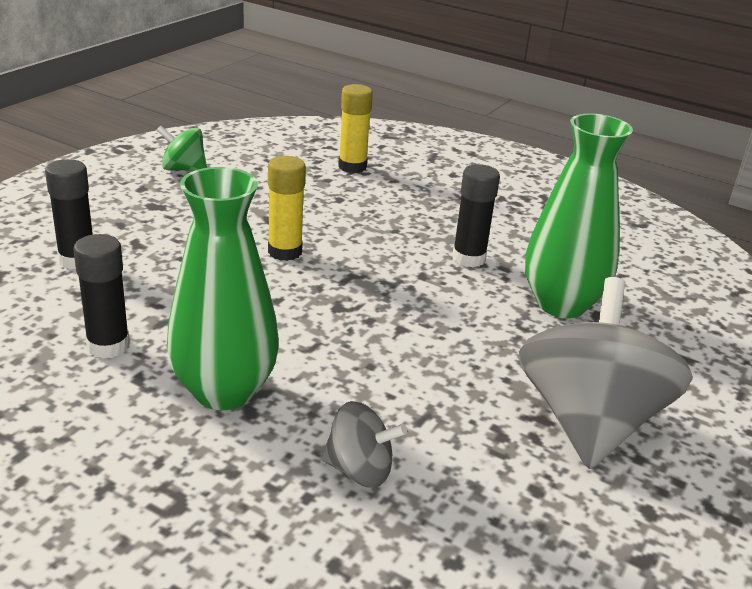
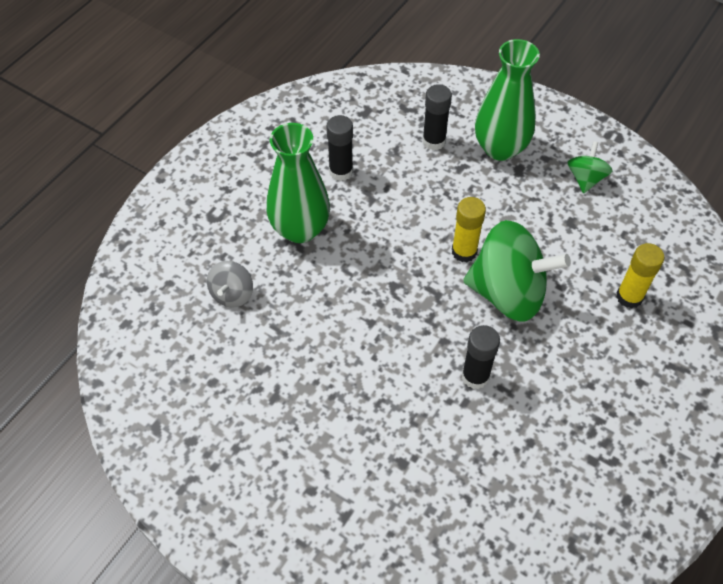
camera: 95 degrees right, 25 degrees up
grey spinning top [519,277,693,469] -> none
green vase [525,113,633,318] -> green vase moved to [475,39,540,161]
none -> green spinning top [463,220,571,321]

